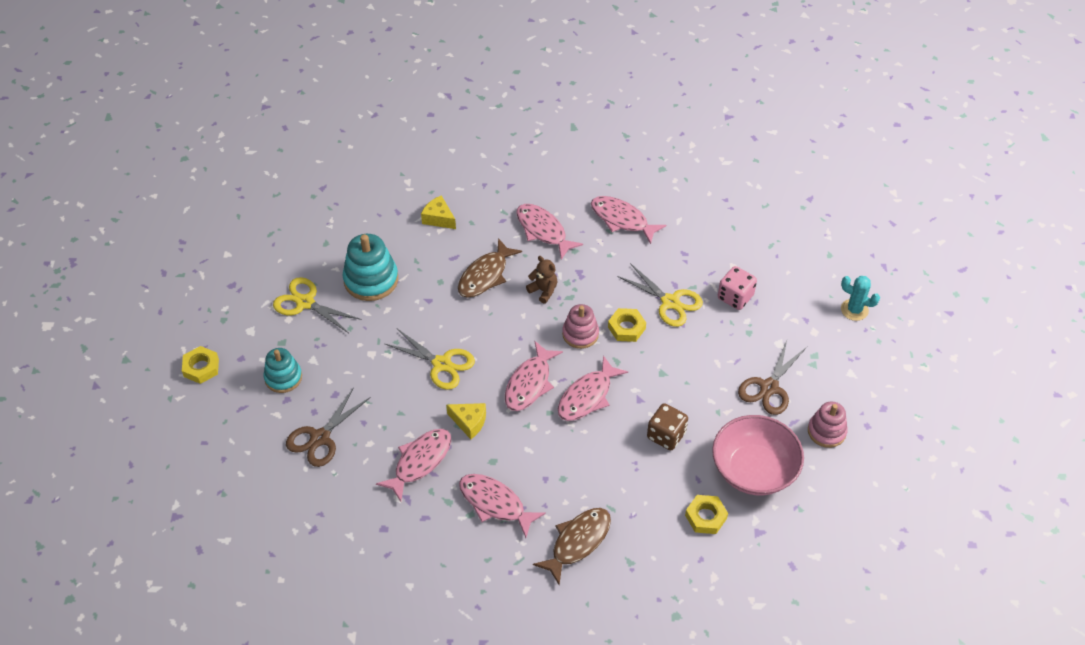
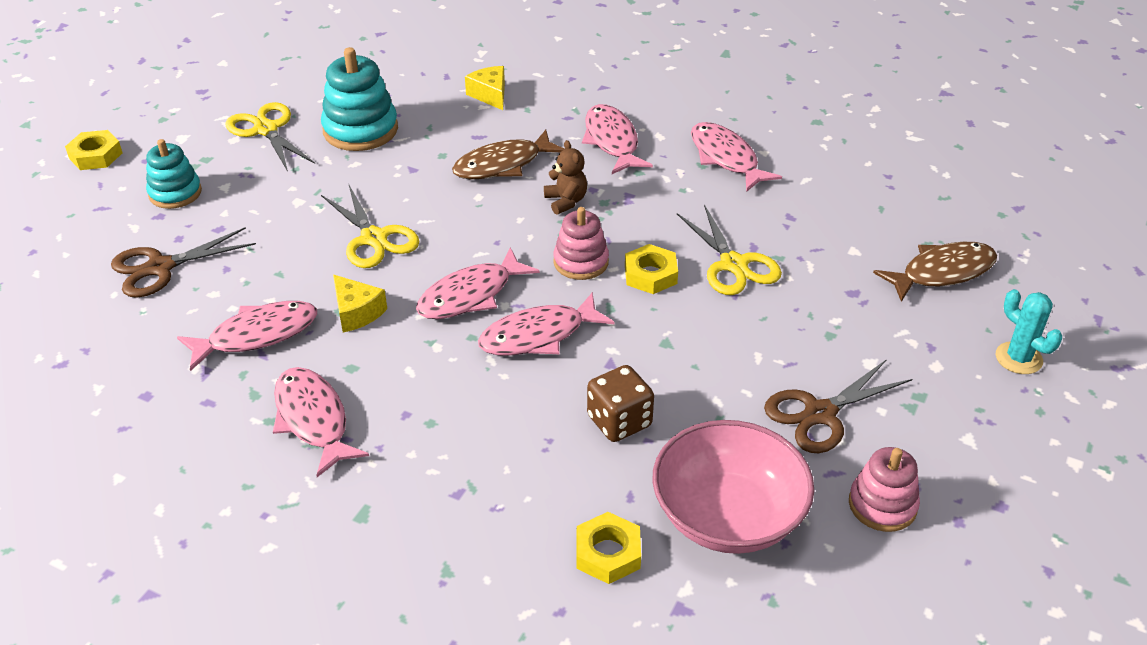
camera: 25 degrees right, 10 degrees down
brown fish [533,508,611,585] -> brown fish moved to [873,242,997,302]
pink dice [718,266,757,310] -> none

